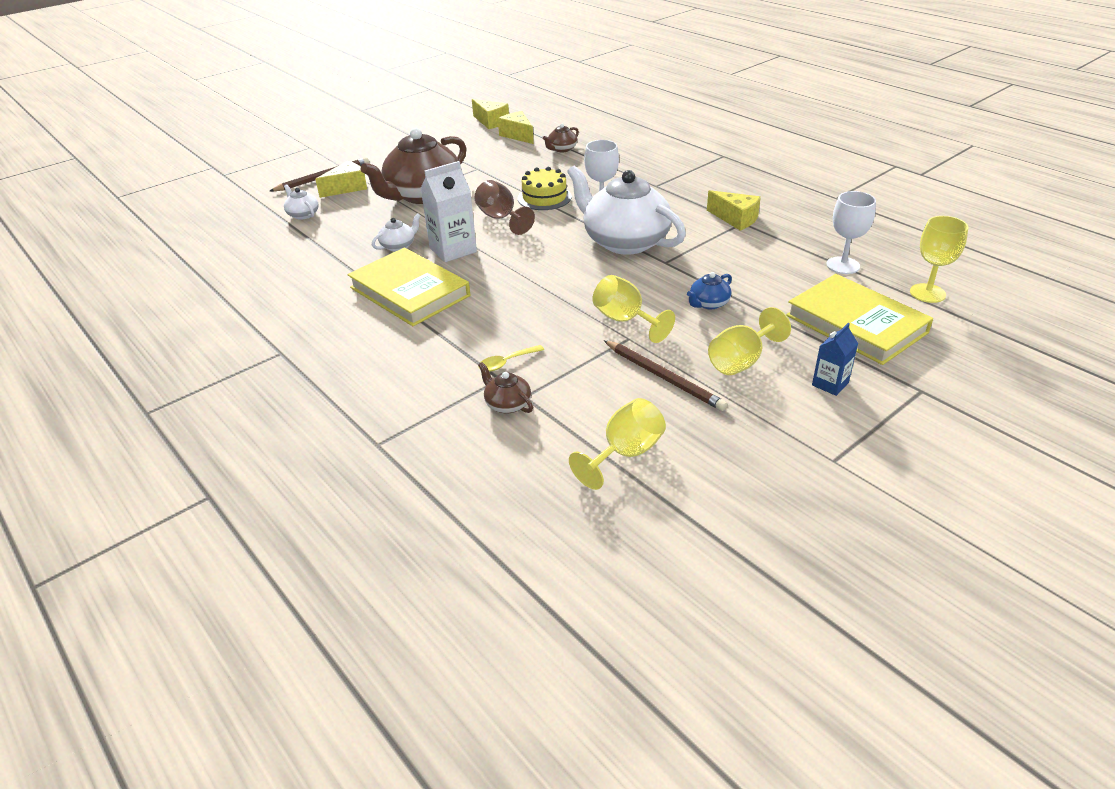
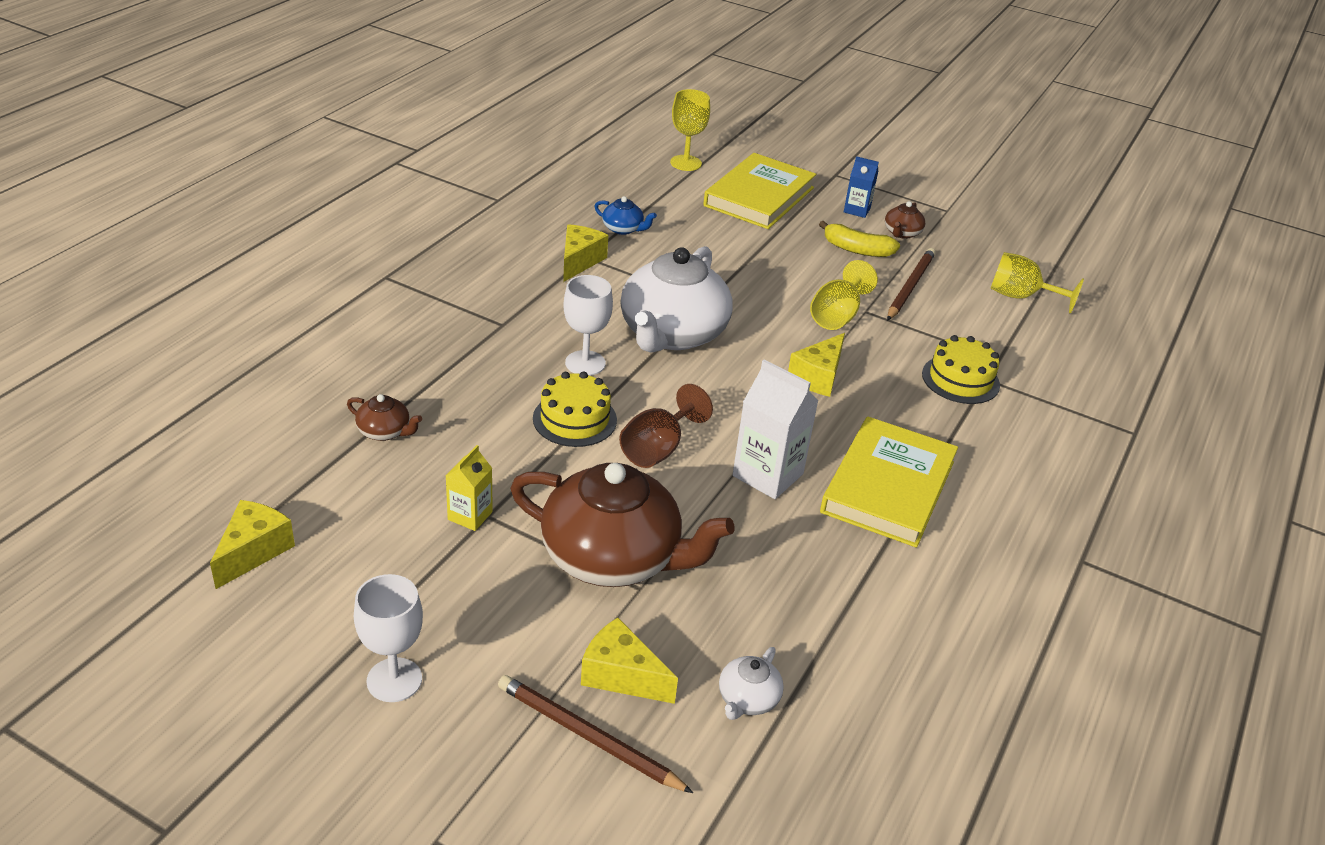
camera: 115 degrees left, 0 degrees up
white teapot [372,213,421,251] -> none
yellow spoon [478,345,544,372] -> yellow cake [922,335,1000,404]
brown teapot [478,362,533,413] -> brown teapot moved to [885,201,925,239]
yellow cheese [498,111,534,144] -> yellow cheese moved to [788,333,845,397]
blue teapot [687,272,732,309] -> blue teapot moved to [594,196,657,235]
yellow goblet [708,307,791,375] -> yellow banana [819,221,900,257]
white goblet [826,191,876,274] -> white goblet moved to [354,574,423,702]
none -> yellow carton [446,445,493,531]

